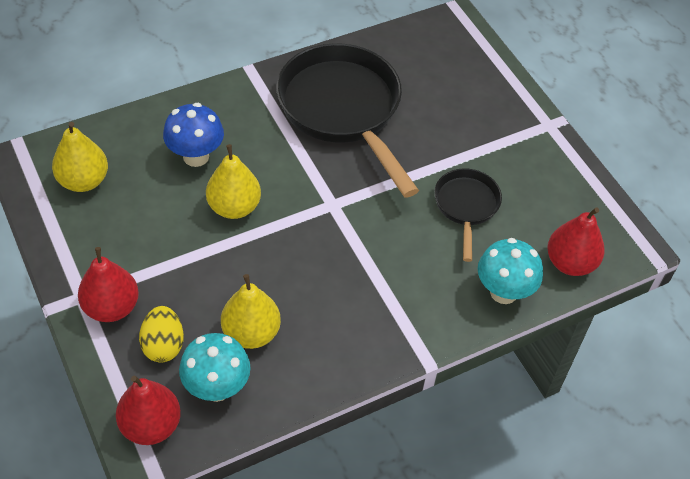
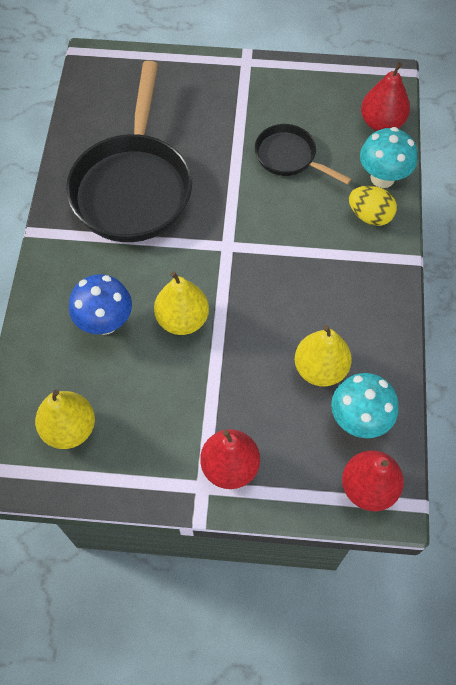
camera: 55 degrees left, 10 degrees up
yellow egg [139,306,184,363] -> yellow egg moved to [349,186,397,226]
black pan [276,43,419,198] -> black pan turned 90 degrees counterclockwise [66,61,192,242]

